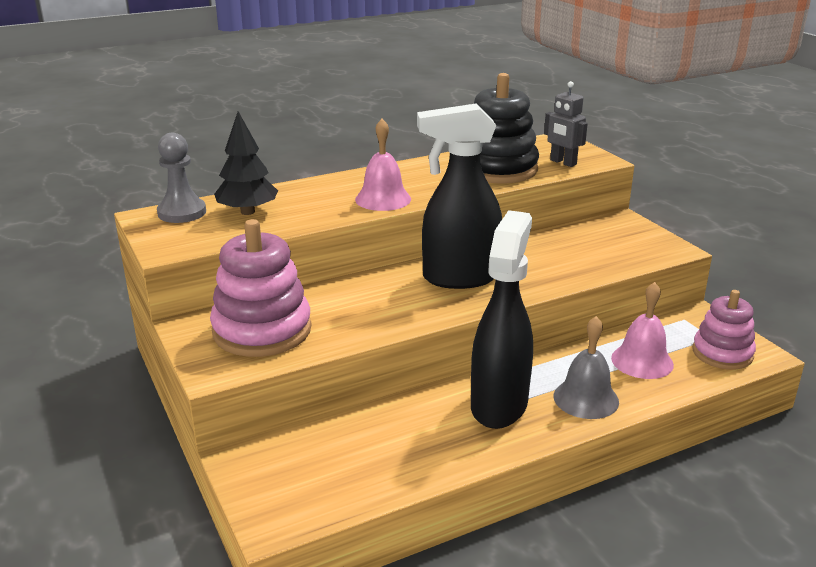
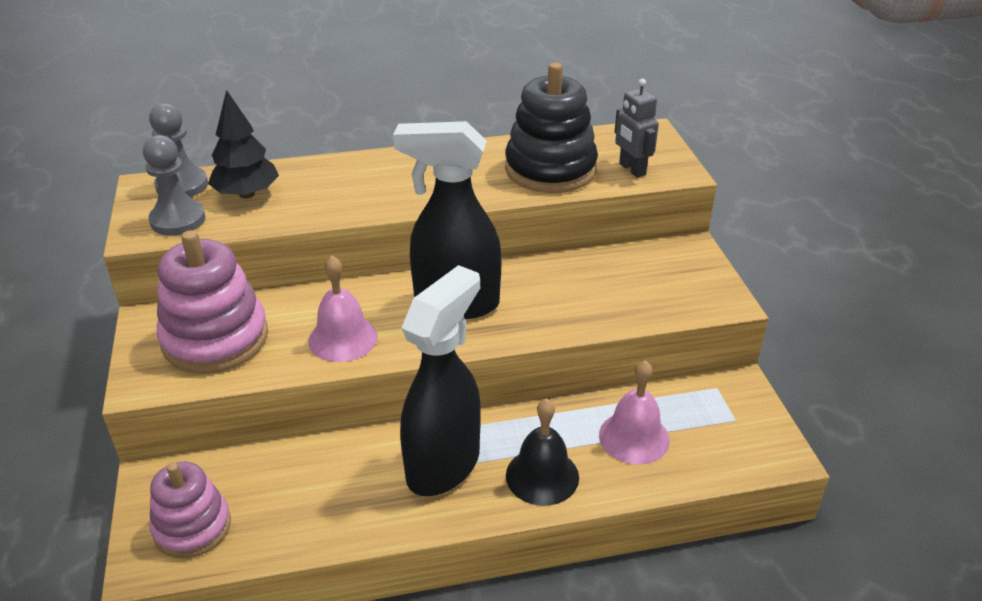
camera: 15 degrees right, 10 degrees up
pink bell [355,119,411,211] -> pink bell moved to [308,256,378,362]
grey bell [554,316,619,419] -> black bell [506,398,579,506]
pink stacking toy [693,290,756,370] -> pink stacking toy moved to [150,462,231,558]
none -> grey pawn [143,135,205,236]

